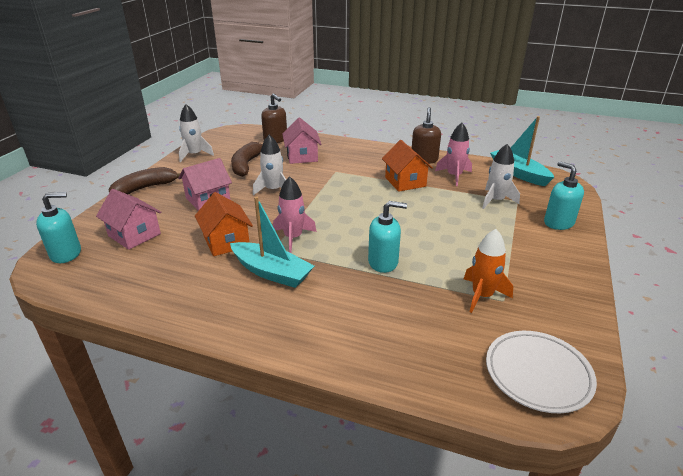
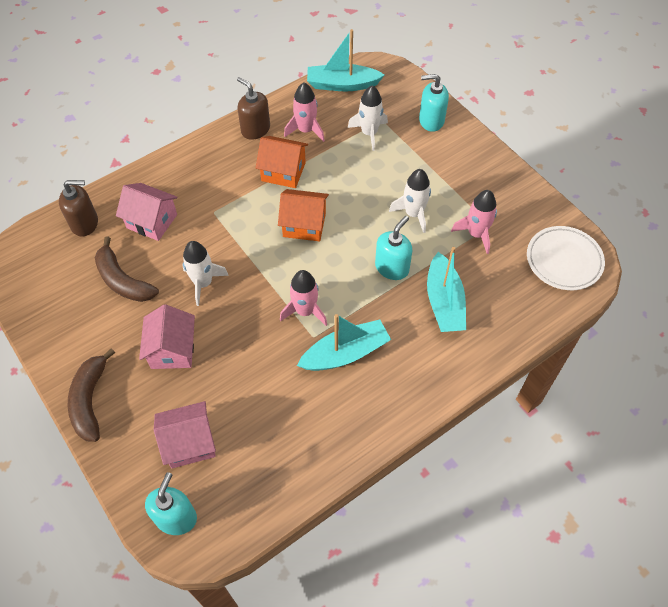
camera: 55 degrees left, 25 degrees up
white rocket [179,104,214,162] -> white rocket moved to [389,169,431,233]
orange house [195,192,253,256] -> orange house moved to [278,189,329,241]
orange rocket [464,229,513,313] -> pink rocket [451,190,497,254]
none -> turquoise boat [427,247,466,332]

